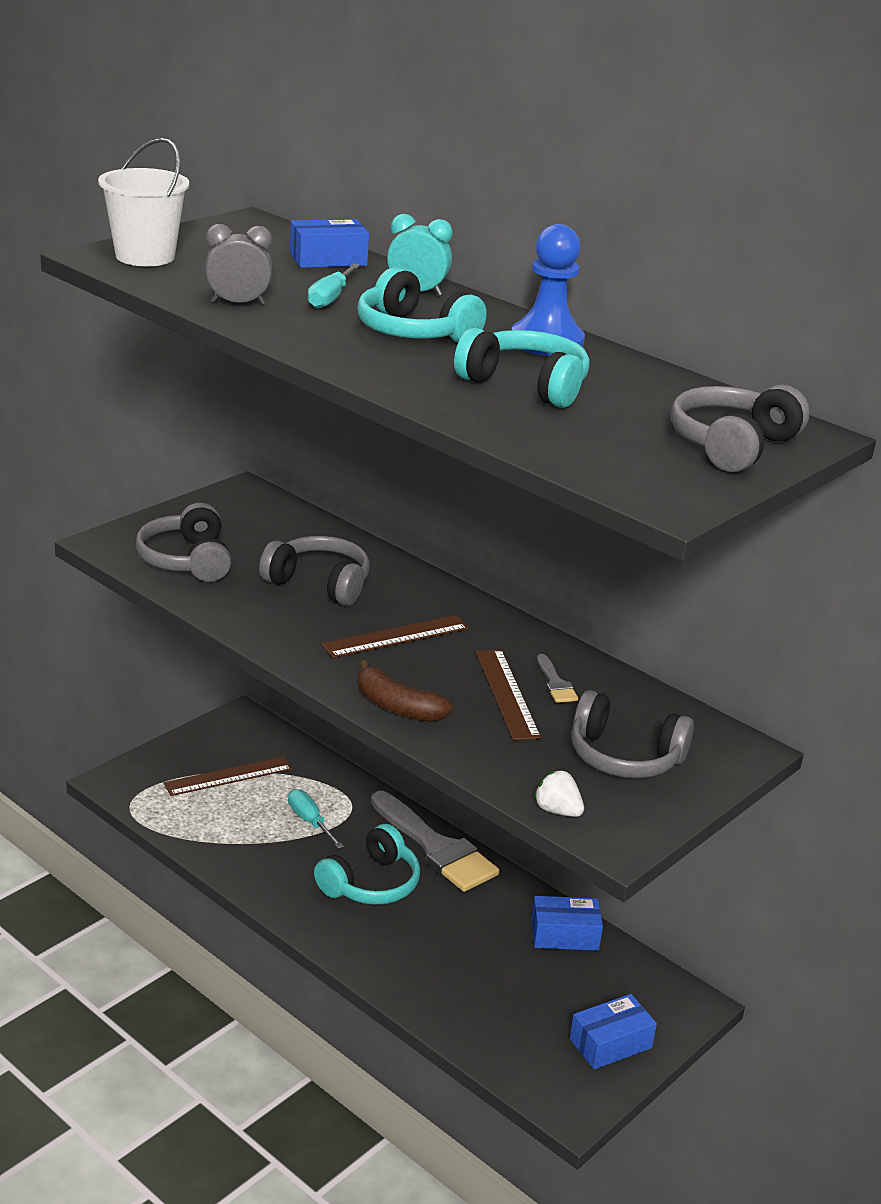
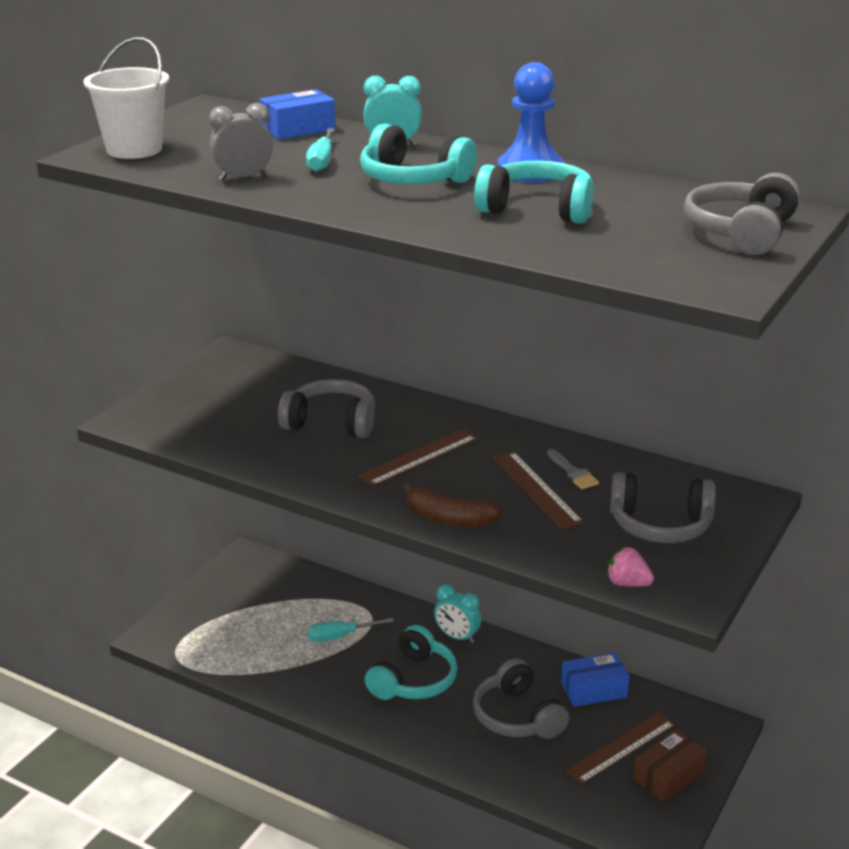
camera: 10 degrees left, 0 degrees up
grey headphones [136,503,231,582] -> grey headphones moved to [473,658,569,739]
brown ruler [164,756,292,796] -> brown ruler moved to [566,712,675,784]
turquoise screwdriver [288,789,344,849] -> turquoise screwdriver turned 60 degrees counterclockwise [307,618,394,642]
grey brush [371,791,499,892] -> turquoise clock [434,584,481,644]
white strawberry [534,770,584,817] -> pink strawberry [607,547,654,587]
blue box [570,994,657,1069] -> brown box [633,729,707,802]

